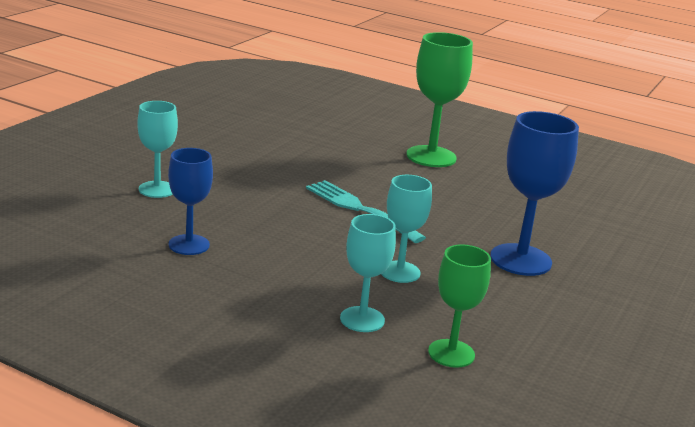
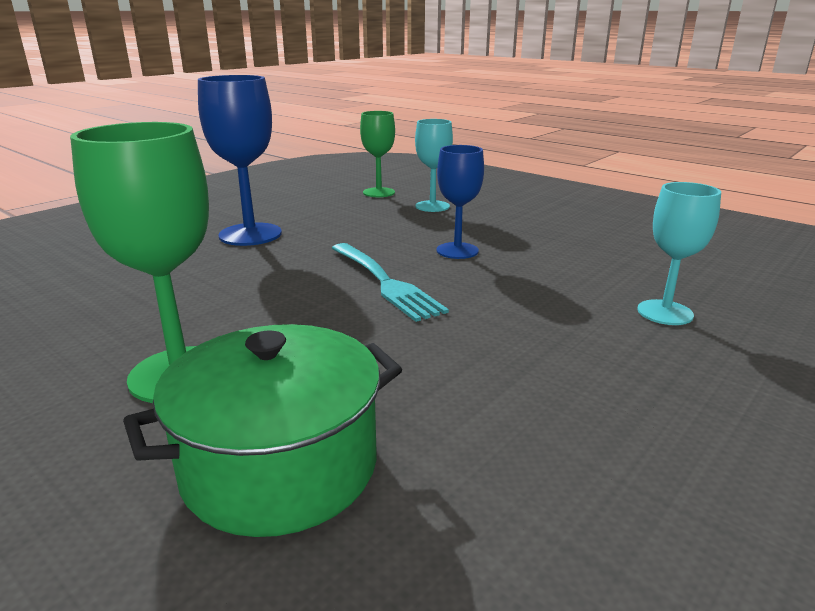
camera: 165 degrees left, 0 degrees up
blue goblet [168,148,213,255] -> blue goblet moved to [437,145,484,259]
turquoise goblet [381,175,432,283] -> none
none -> green pot [123,324,402,537]

